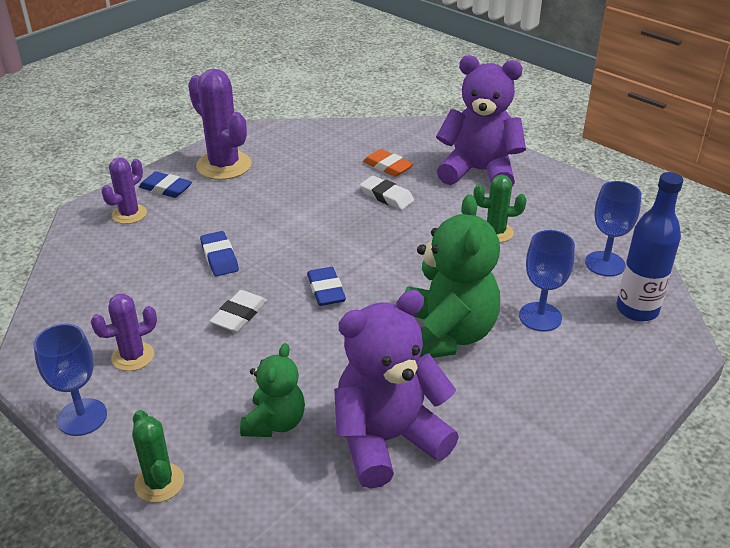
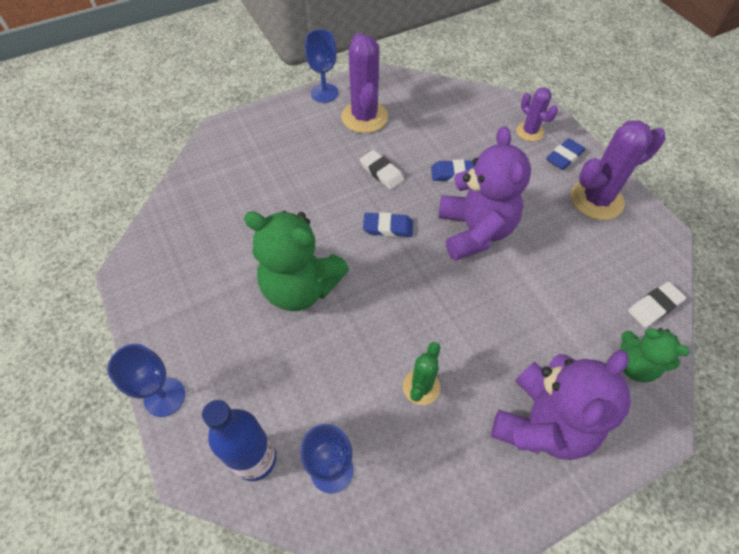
camera: 110 degrees right, 20 degrees up
purple cactus [90,294,157,371] -> purple cactus [341,33,388,133], size x1.73
green cactus [132,410,184,503] -> none
green teddy bear [240,343,305,437] -> green teddy bear moved to [620,328,690,382]
purple teddy bear [334,290,459,489] -> purple teddy bear moved to [439,126,531,261]
white eraser [360,176,414,210] -> white eraser moved to [628,282,686,328]
orange eraser [363,149,414,177] -> none
blue goblet [519,230,575,332] -> blue goblet moved to [107,344,185,417]

